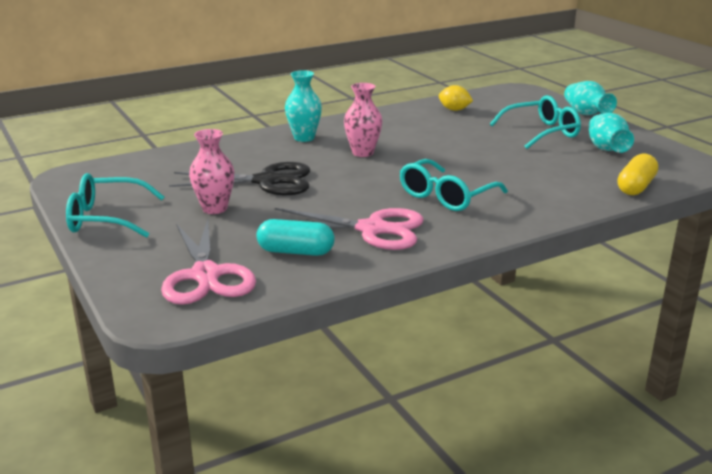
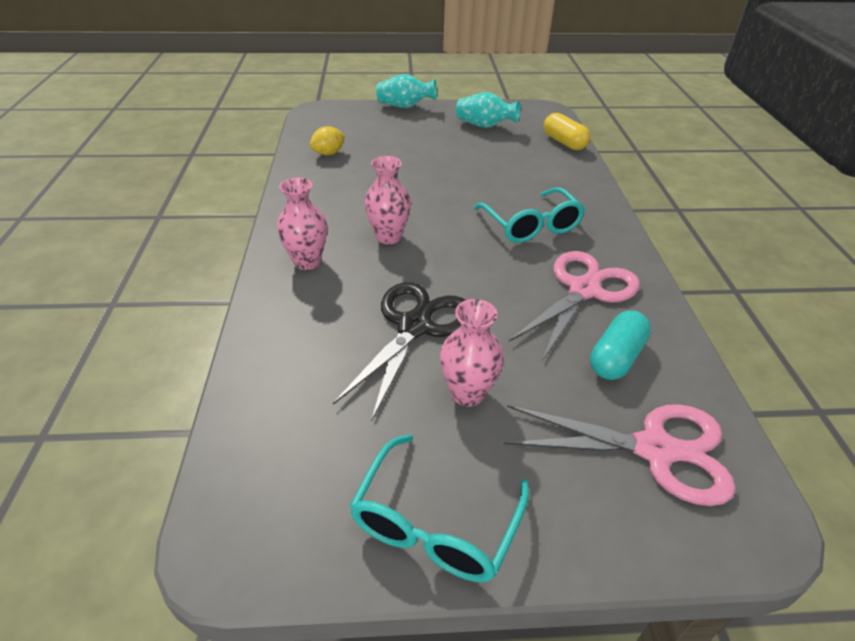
camera: 65 degrees left, 15 degrees up
turquoise vase [285,70,322,142] -> pink vase [277,178,327,270]
turquoise glasses [490,95,581,149] -> none

